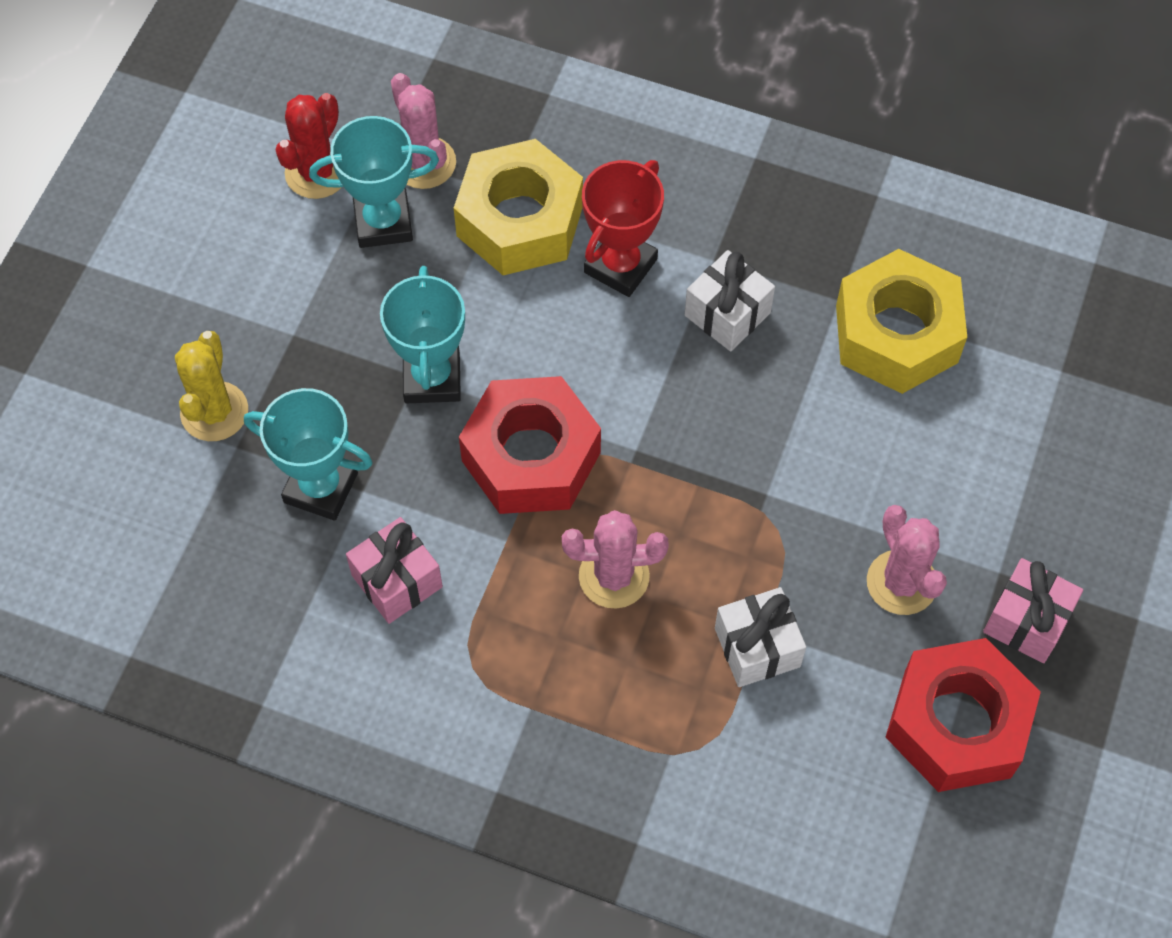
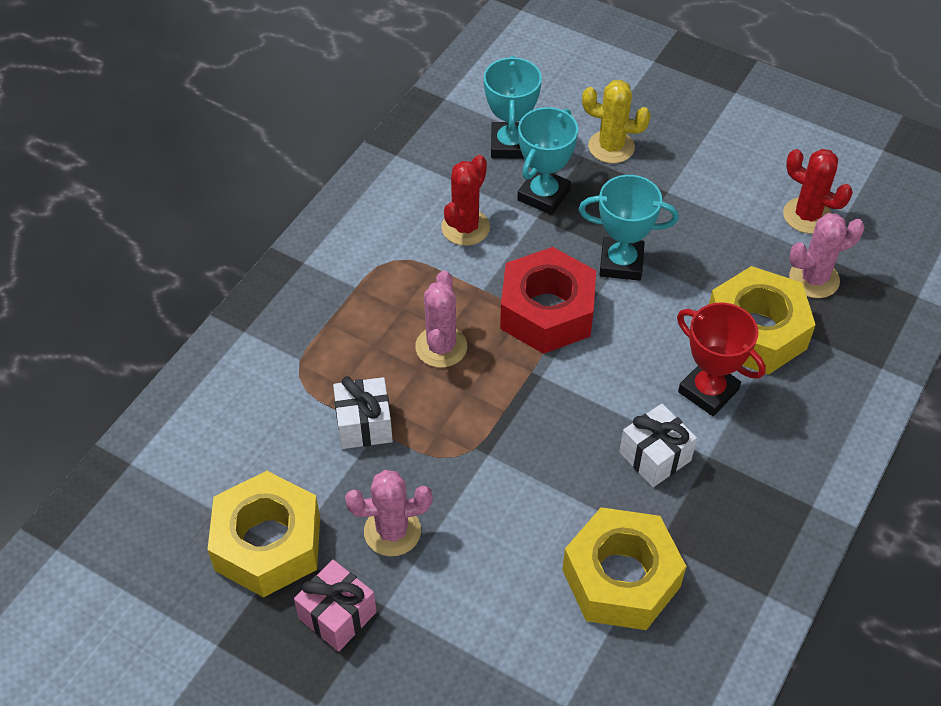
camera: 100 degrees right, 10 degrees down
turquoise trophy [309,116,439,248] -> turquoise trophy moved to [484,56,542,159]
pink gift [346,517,443,624] -> red cactus [441,155,490,246]
red nut [886,638,1041,792] -> yellow nut [208,471,320,597]

